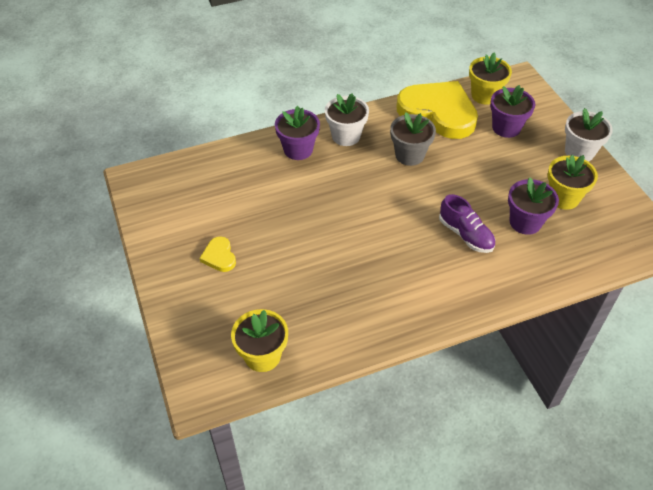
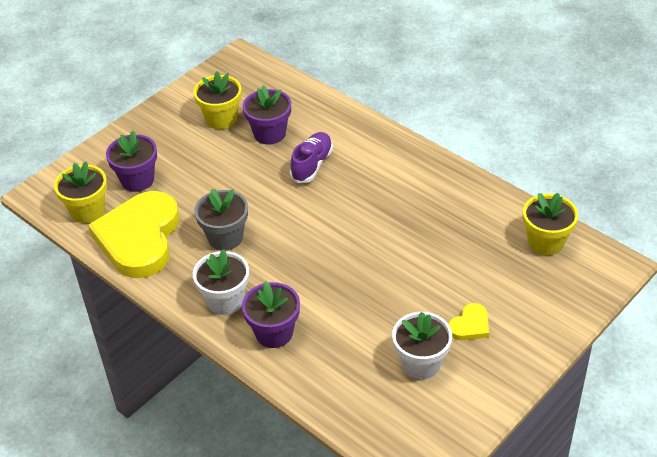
camera: 115 degrees left, 5 degrees down
white flower pot [565,108,613,162] -> white flower pot moved to [392,312,452,379]

